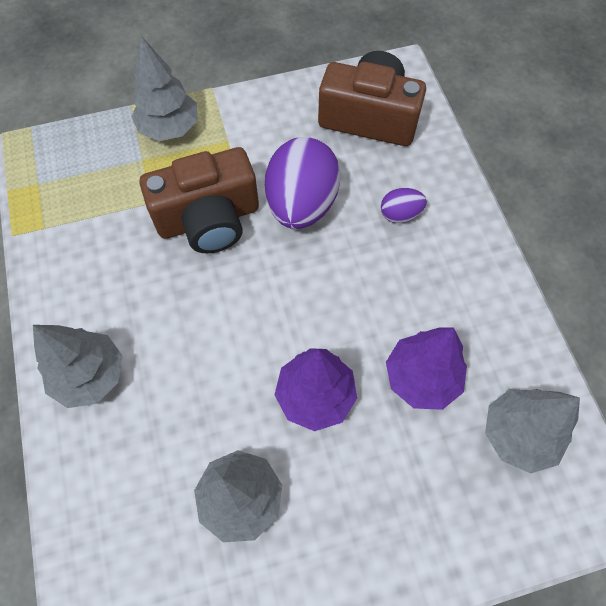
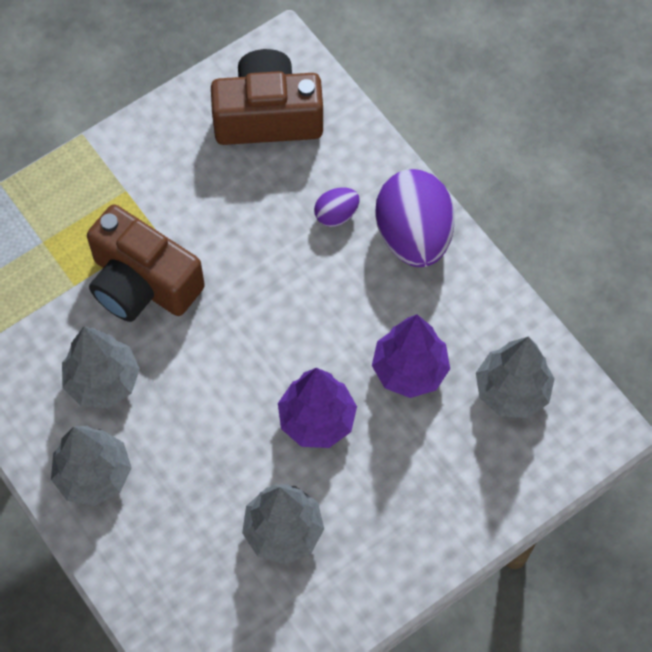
camera: 20 degrees left, 0 degrees up
grey tree [131,36,197,141] -> grey tree moved to [62,326,140,408]
brown camera [140,147,259,253] -> brown camera turned 75 degrees clockwise [87,204,205,322]
purple egg [265,137,340,229] -> purple egg moved to [375,169,455,267]

